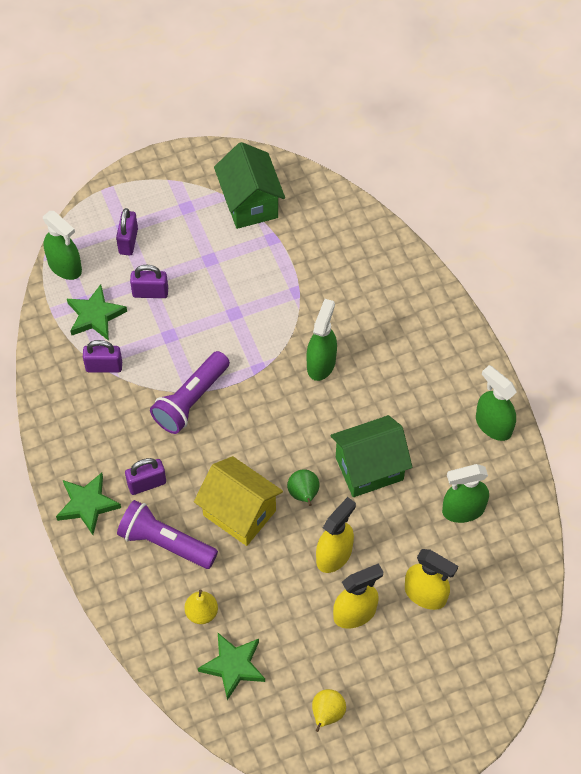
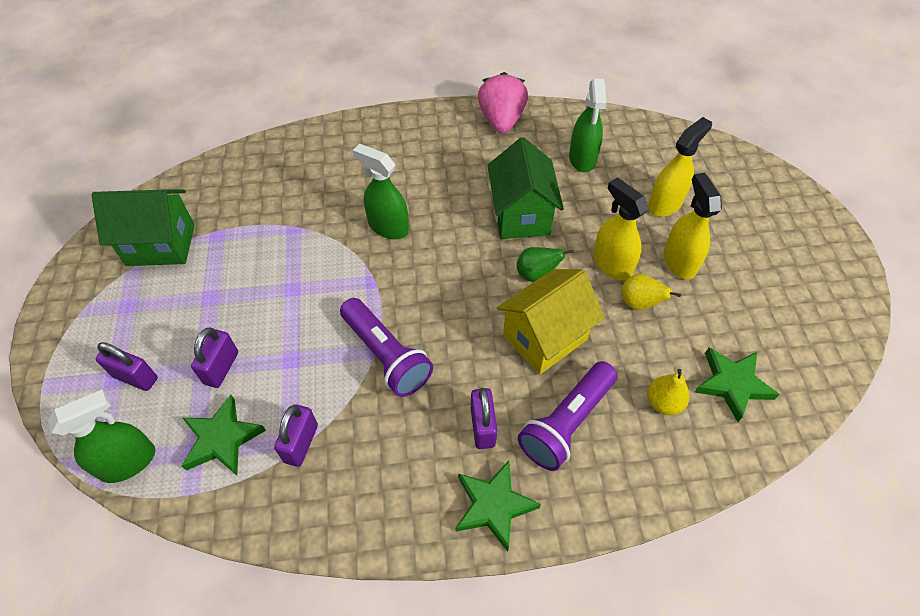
camera: 75 degrees left, 5 degrees down
yellow pear [312,689,346,732] -> yellow pear moved to [621,274,681,310]
green spray bottle [476,365,517,441] -> pink strawberry [478,72,528,133]

